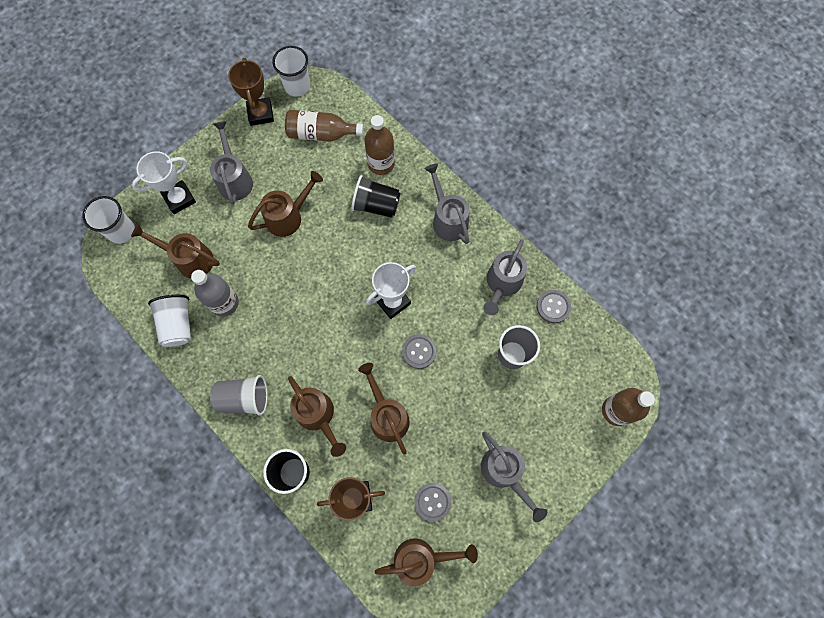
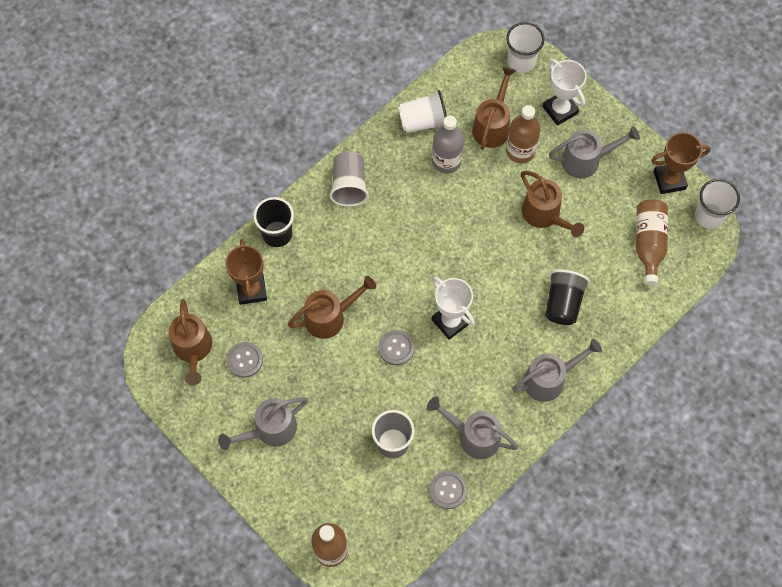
camera: 90 degrees right, 5 degrees down
brown watering can [288,376,346,457] -> none
brown bottle [364,115,395,175] -> brown bottle moved to [506,105,540,164]

